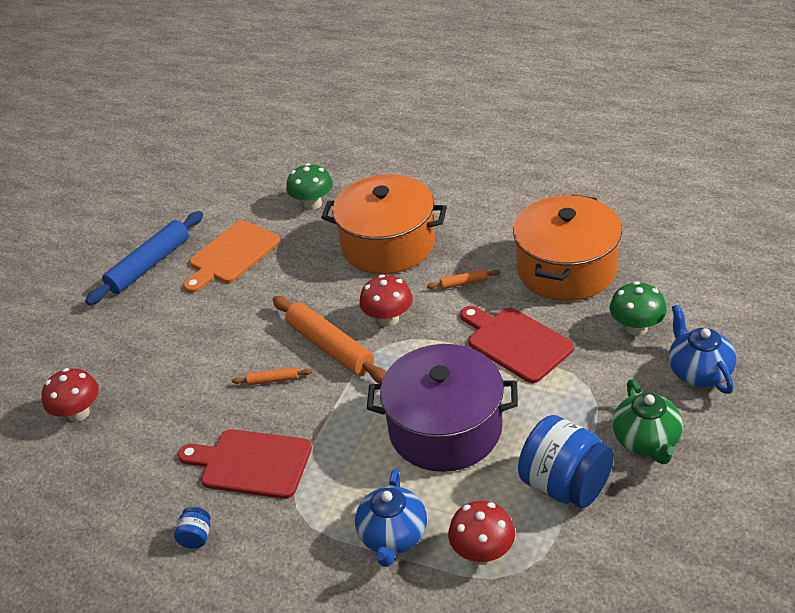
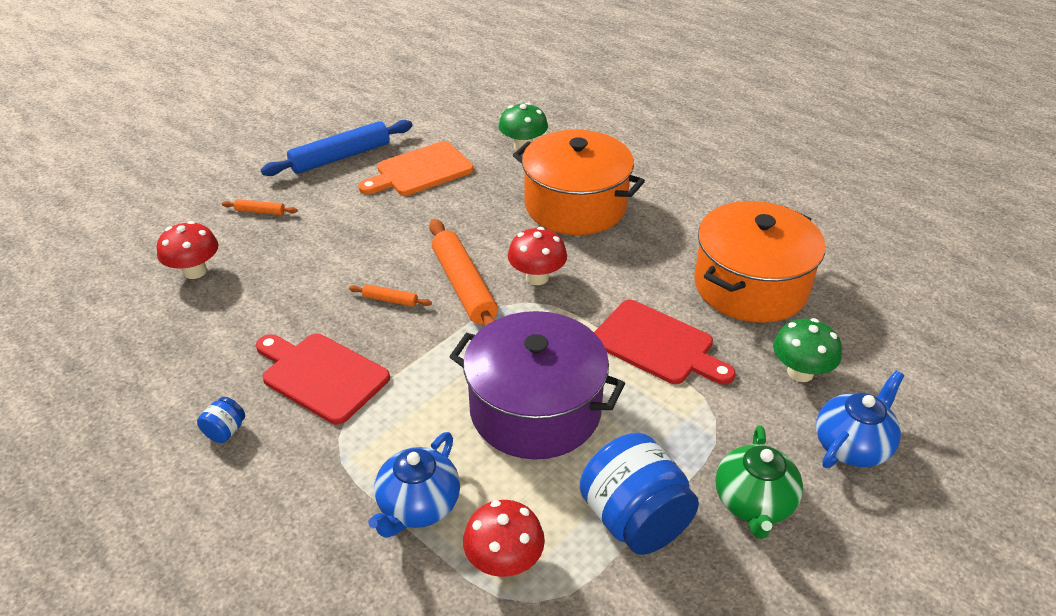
camera: 15 degrees right, 0 degrees up
orange rolling pin [427,269,500,289] -> orange rolling pin moved to [222,199,298,215]
red cutting board [460,306,574,383] -> red cutting board turned 150 degrees clockwise [594,300,736,384]
blue teapot [669,304,736,394] -> blue teapot turned 45 degrees clockwise [816,370,904,468]

